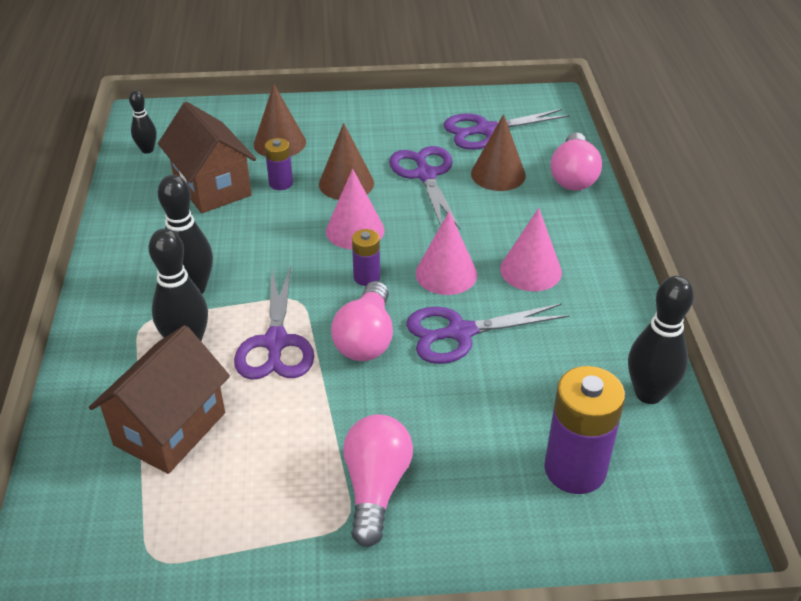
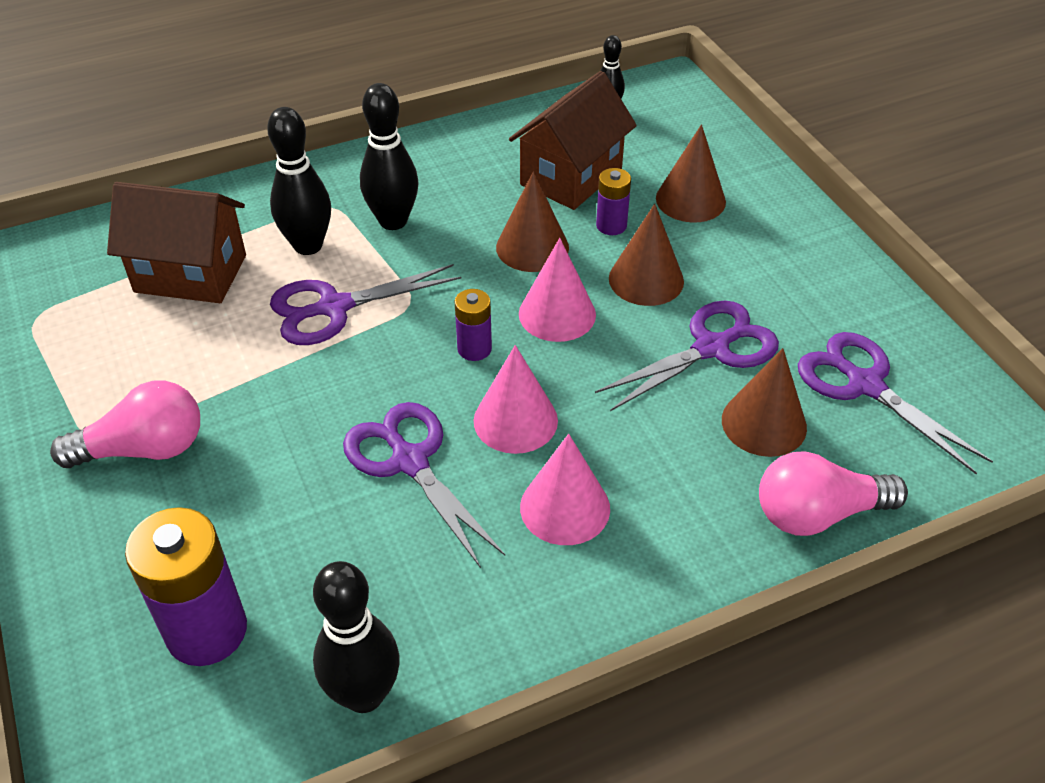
camera: 70 degrees right, 5 degrees up
pink light bulb [331,281,393,361] -> none
none -> brown cone [496,171,569,272]

